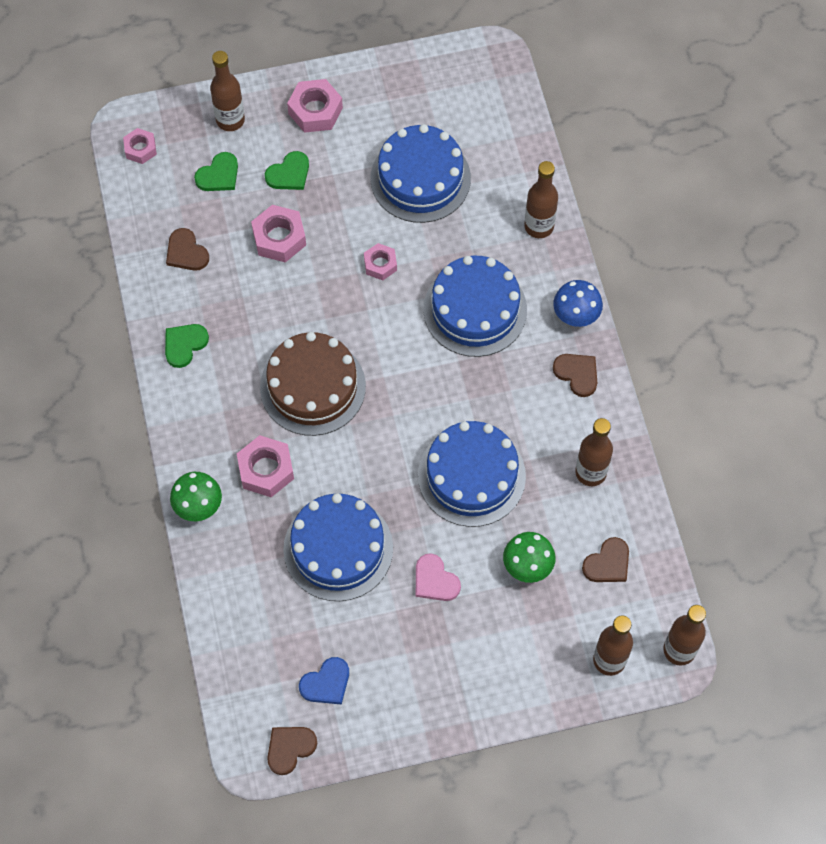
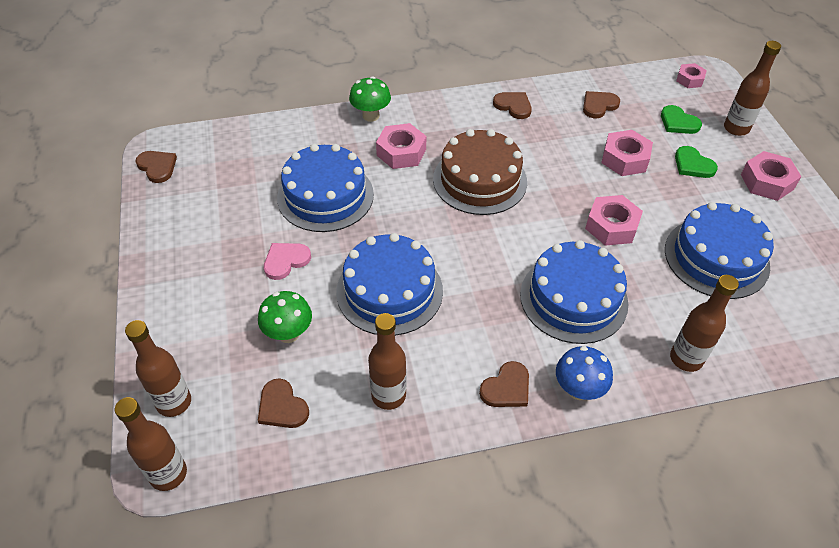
camera: 90 degrees right, 15 degrees down
green heart [165,324,209,368] -> brown heart [493,92,532,119]
blue heart [299,657,349,705] -> none
pink nut [364,243,397,280] -> pink nut [585,195,643,246], size x1.58

